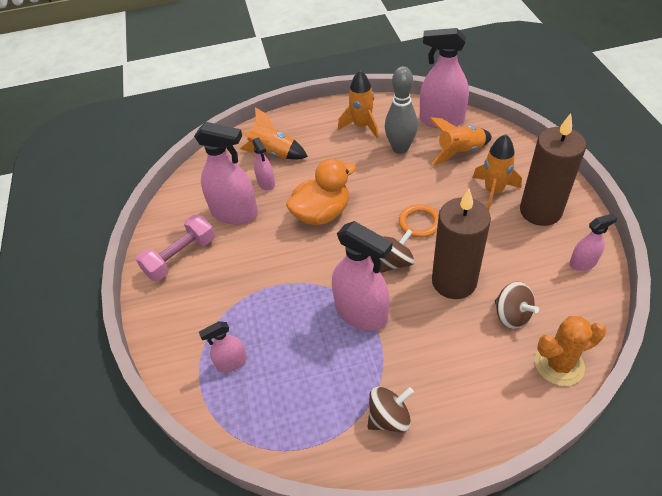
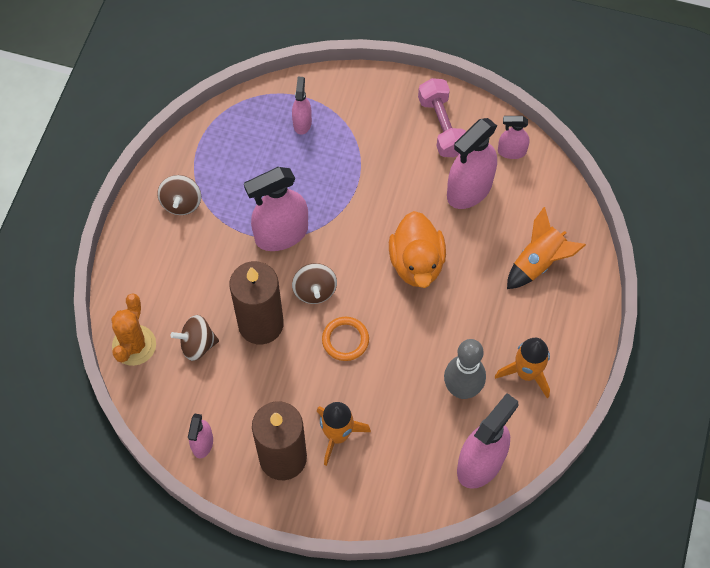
camera: 115 degrees right, 15 degrees up
pink spray bottle [252,137,275,191] -> pink spray bottle moved to [498,116,530,159]
orange rocket [429,117,492,165] -> none

